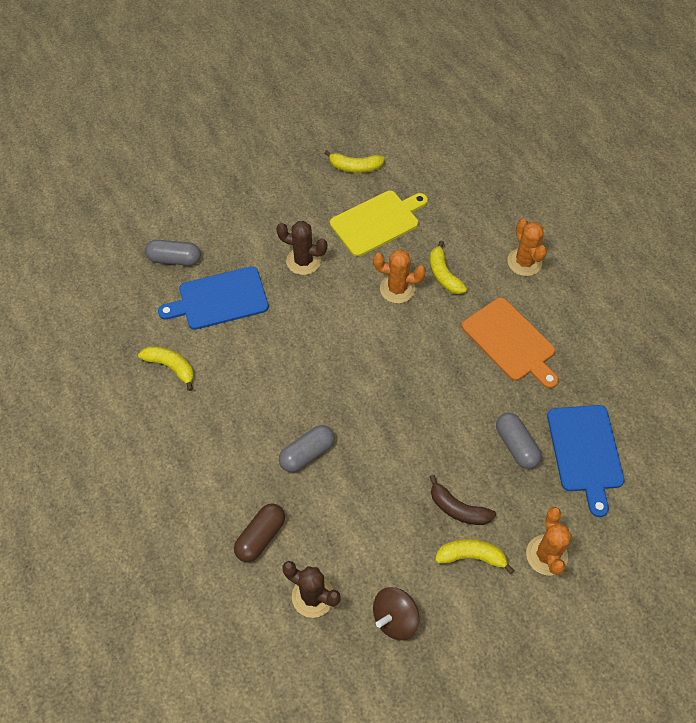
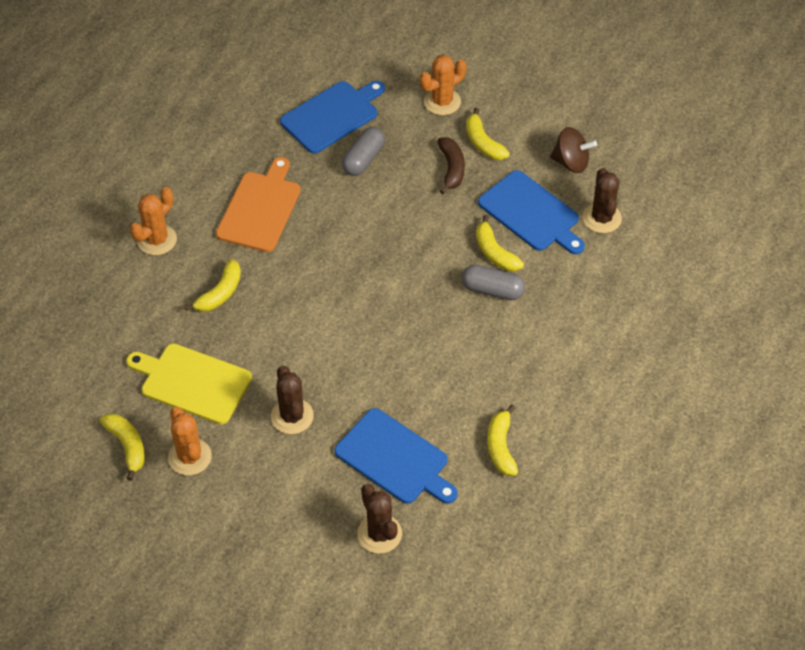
camera: 125 degrees left, 5 degrees down
grey capsule [145,240,201,266] -> brown cactus [357,484,402,554]
brown capsule [234,503,285,562] -> none
orange cactus [373,249,426,303] -> orange cactus moved to [168,407,212,475]
none -> yellow banana [476,215,524,271]
none -> blue cutting board [478,170,585,255]

